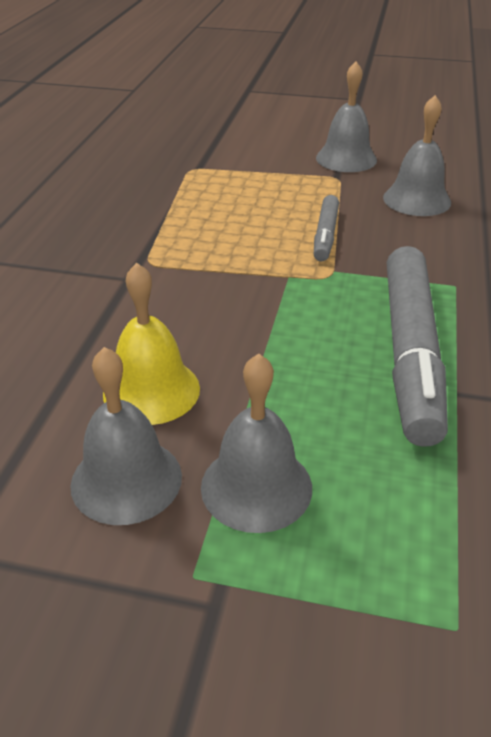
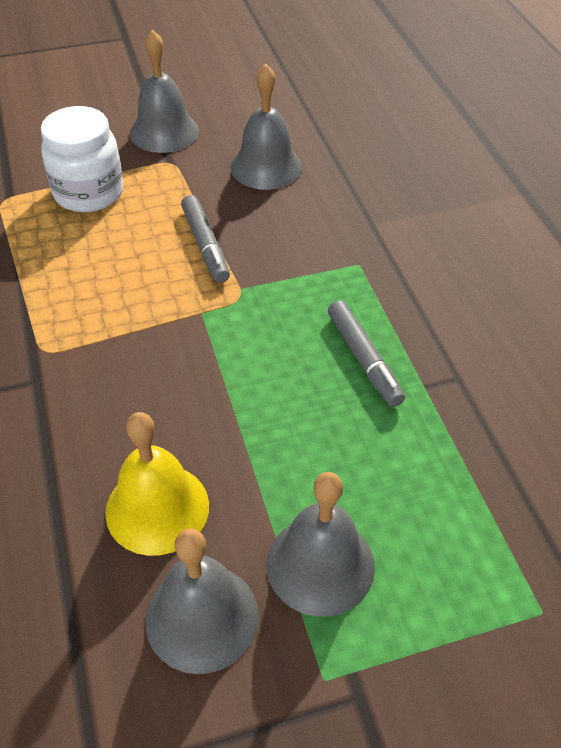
camera: 30 degrees left, 10 degrees up
grey marker [386,246,448,447] -> grey marker [328,300,405,407], size x0.50
none -> white jar [41,106,123,212]

